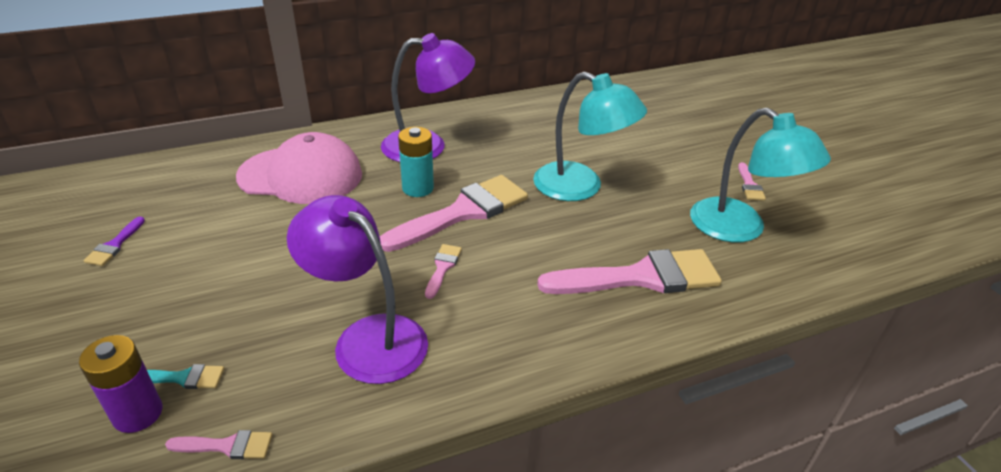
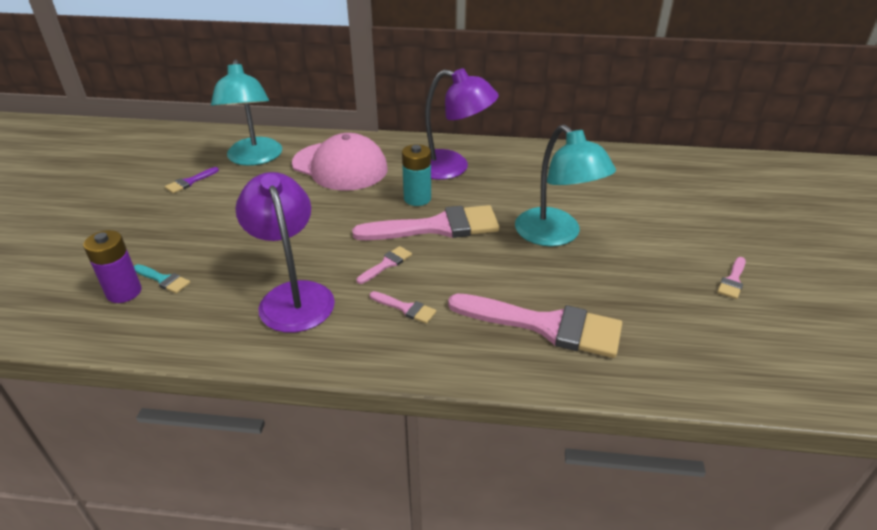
camera: 30 degrees right, 0 degrees up
pink brush [165,430,272,459] -> pink brush moved to [370,291,436,324]
turquoise lamp [690,108,831,243] -> turquoise lamp moved to [211,59,282,166]

